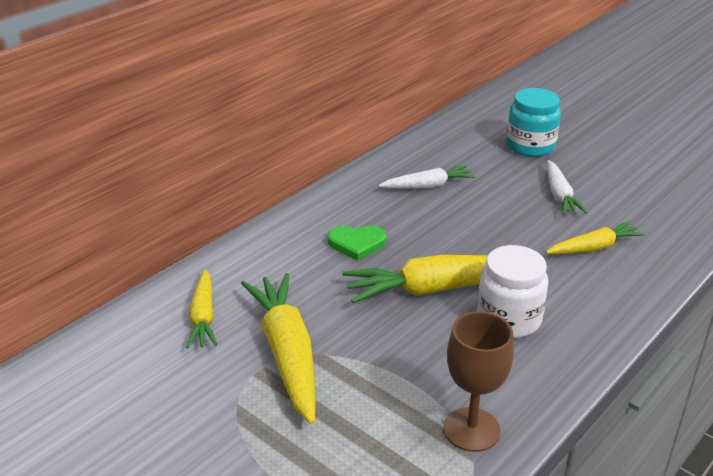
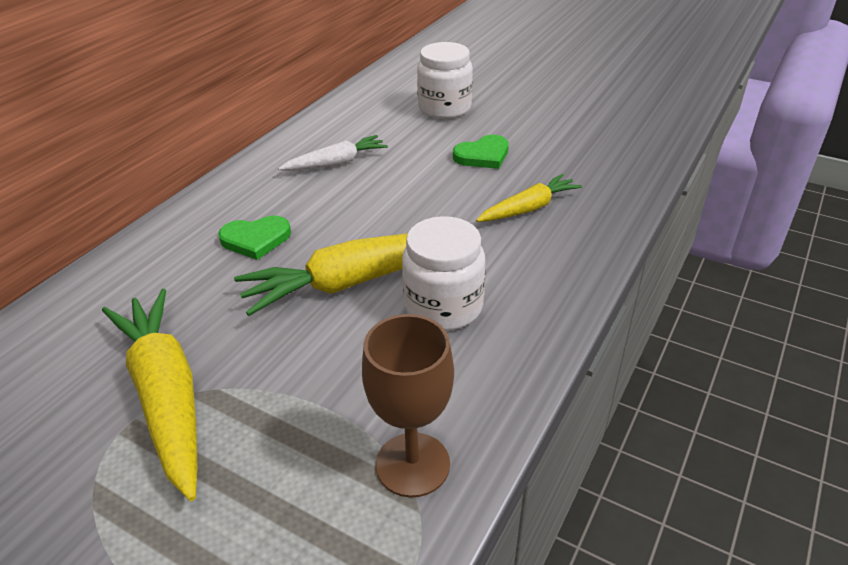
camera: 10 degrees left, 5 degrees up
yellow carrot [186,269,217,348] -> none
turquoise jar [506,88,561,157] -> white jar [417,42,473,119]
white carrot [547,160,588,215] -> green heart [453,135,509,169]

